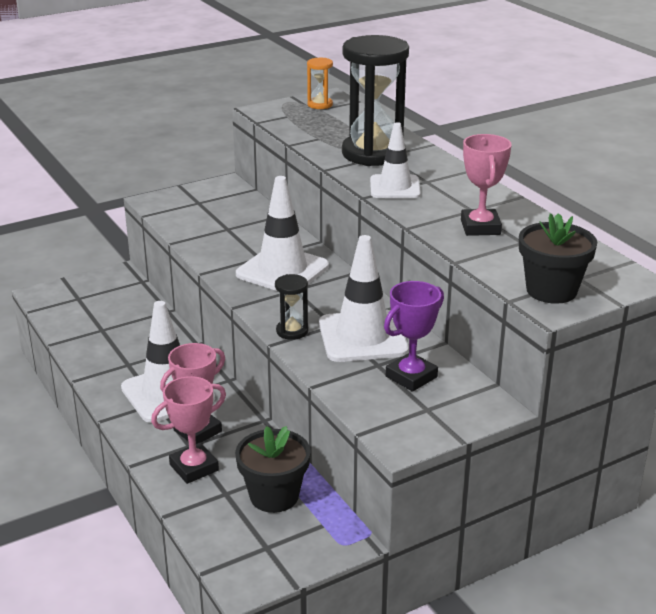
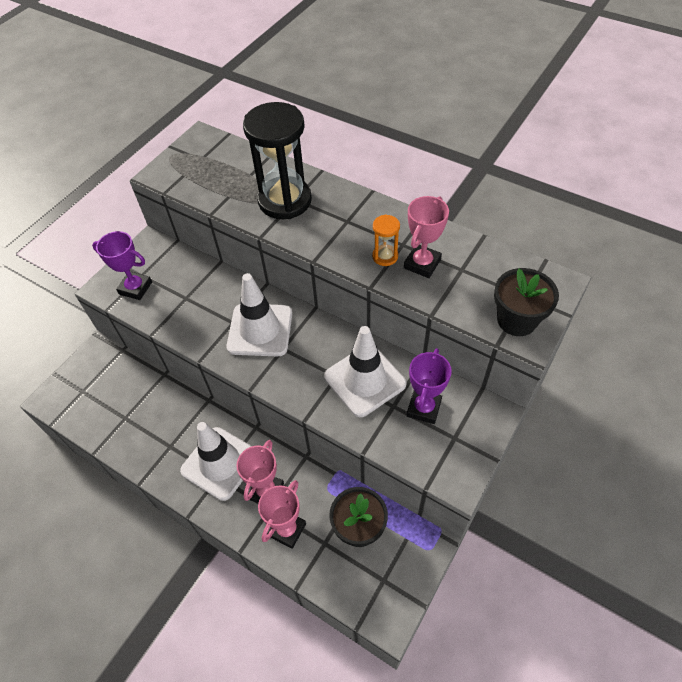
camera: 25 degrees left, 25 degrees up
black hourglass [275,274,308,340] -> none
orange hourglass [307,58,333,109] -> orange hourglass moved to [372,215,400,266]
white traffic cone [370,122,421,198] -> none
pink trophy [461,134,512,236] -> pink trophy turned 60 degrees clockwise [404,196,449,278]
none -> purple trophy [92,231,152,300]

